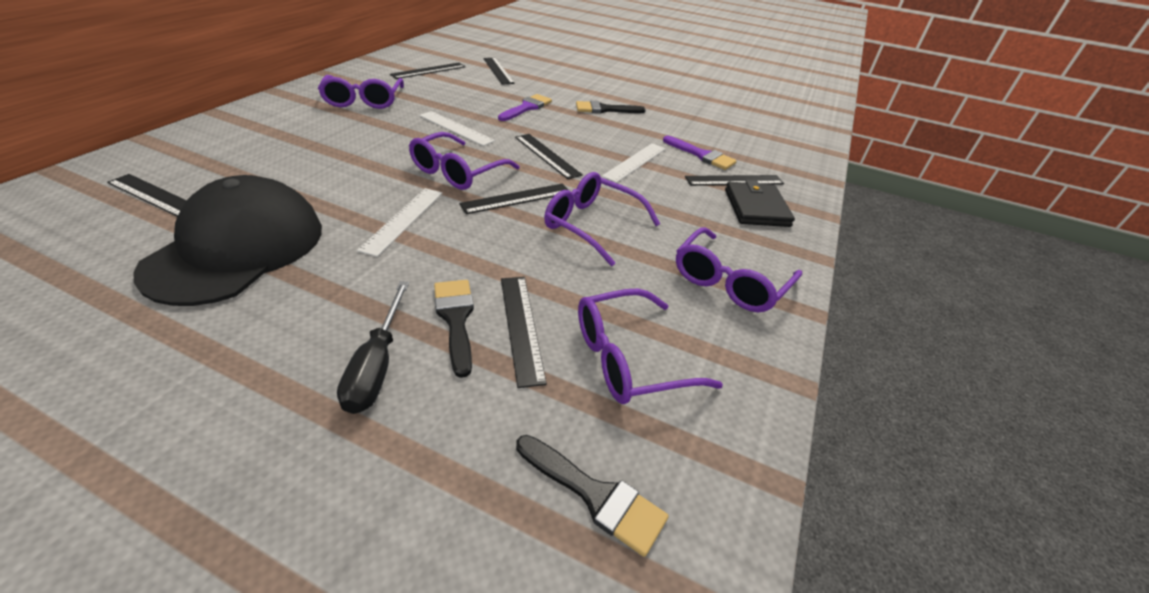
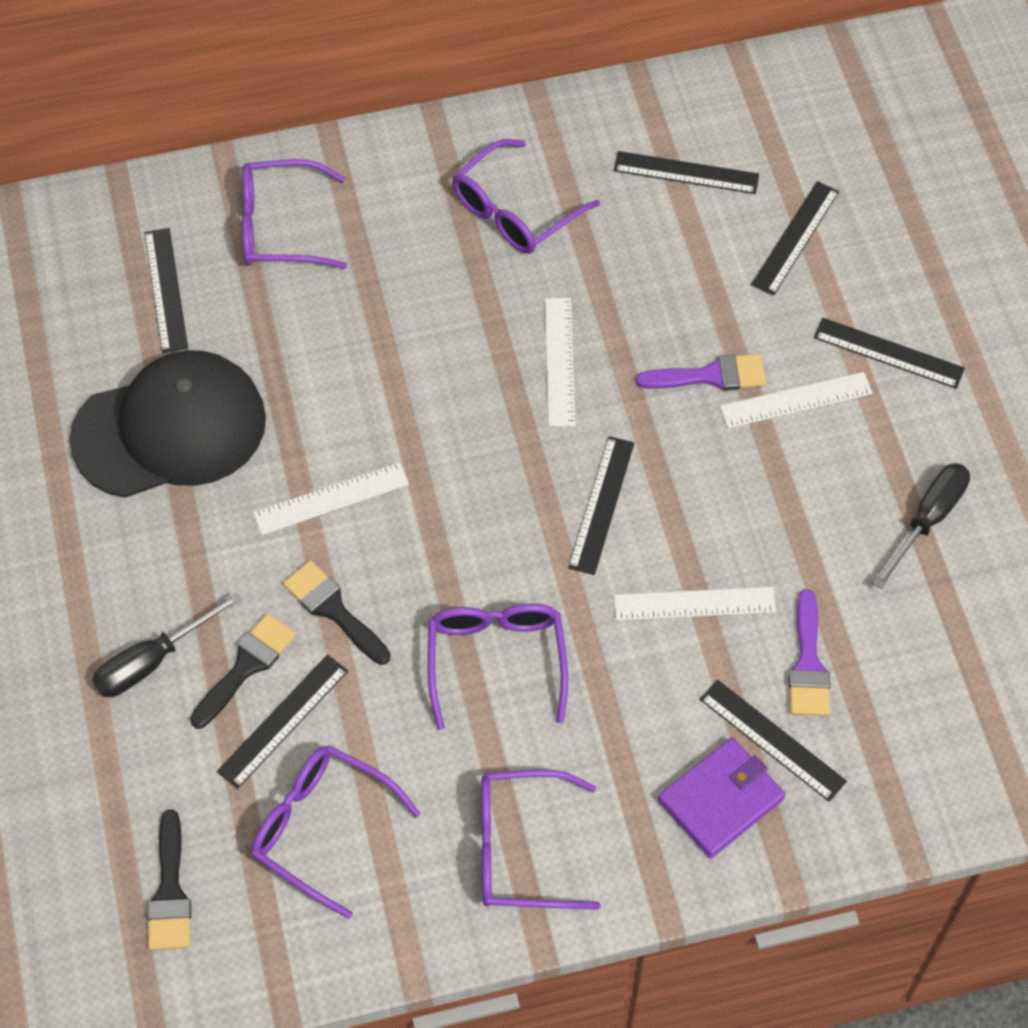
camera: 55 degrees right, 20 degrees up
purple glasses [409,132,520,190] -> purple glasses moved to [242,159,347,269]
black ruler [459,184,568,214] -> black ruler moved to [814,318,965,389]
black brush [576,101,646,114] -> black brush moved to [283,561,390,665]
black wallet [725,180,795,227] -> purple wallet [658,737,785,858]
none -> white ruler [720,372,873,428]
none -> black screwdriver [873,463,970,589]

